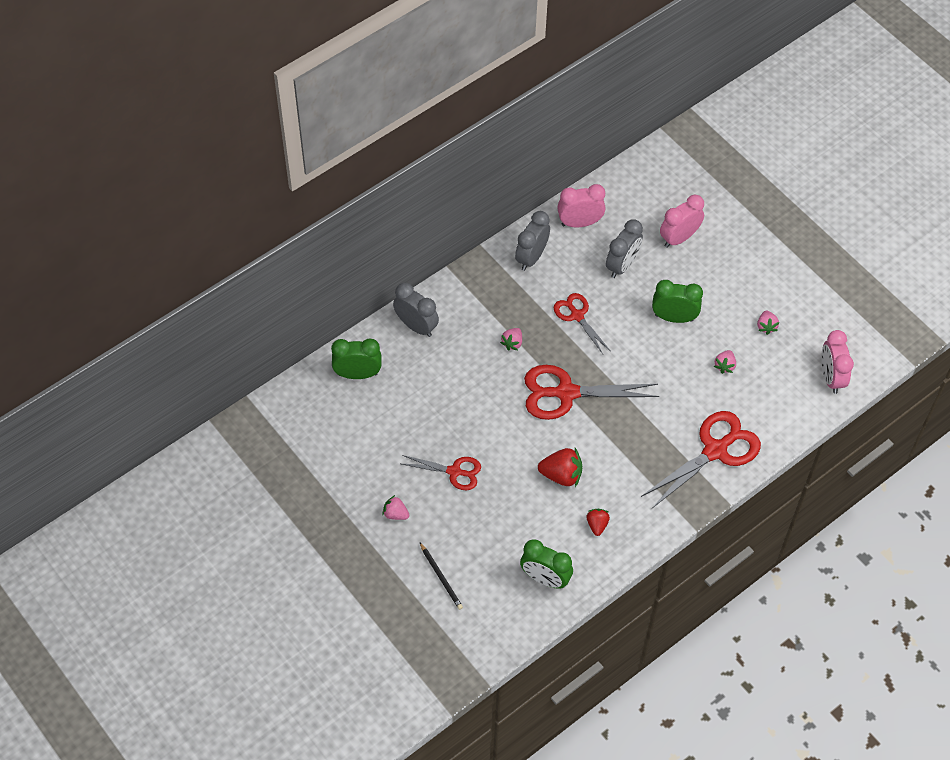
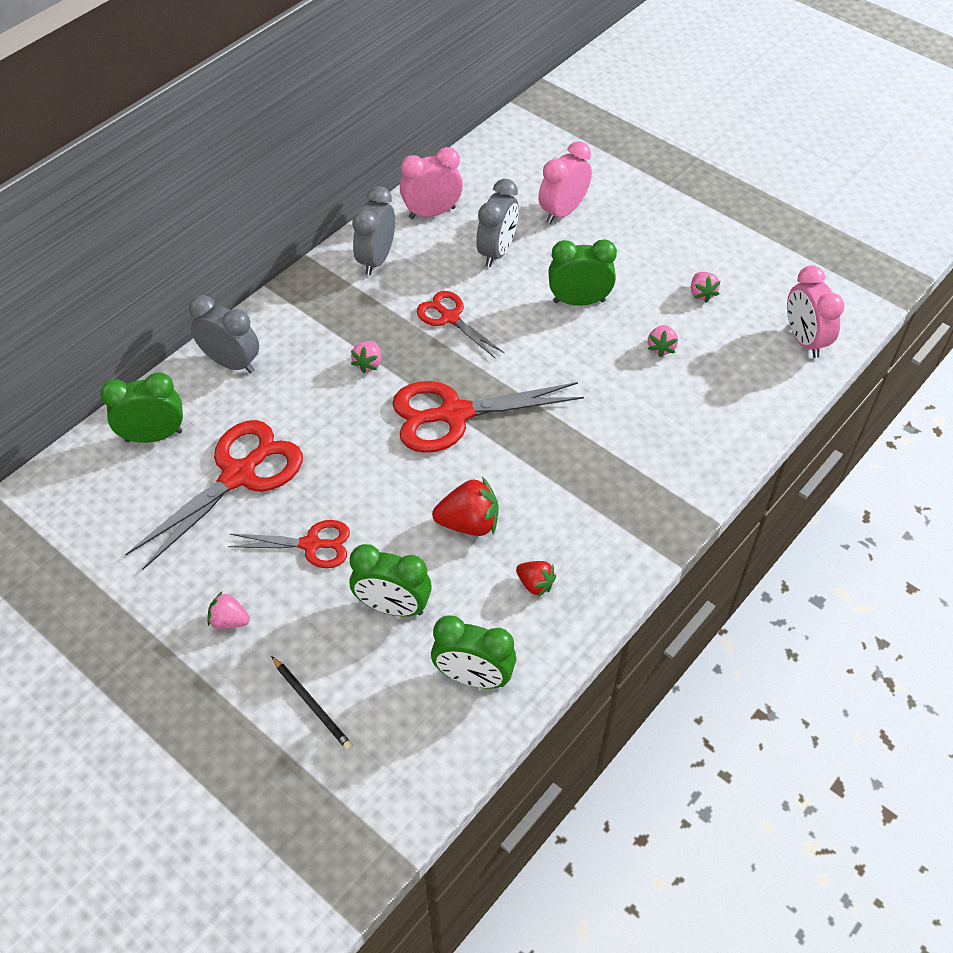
camera: 10 degrees left, 5 degrees down
red strawberry [587,509,610,536] -> red strawberry turned 135 degrees clockwise [516,561,556,597]
red scissors [641,411,761,508] -> red scissors moved to [125,420,303,570]
none -> green clock [350,544,432,617]

